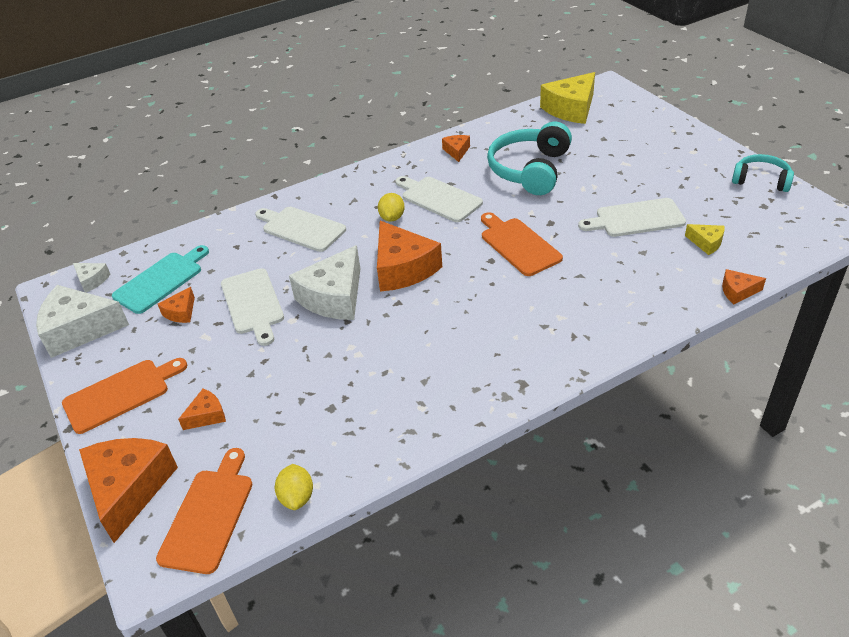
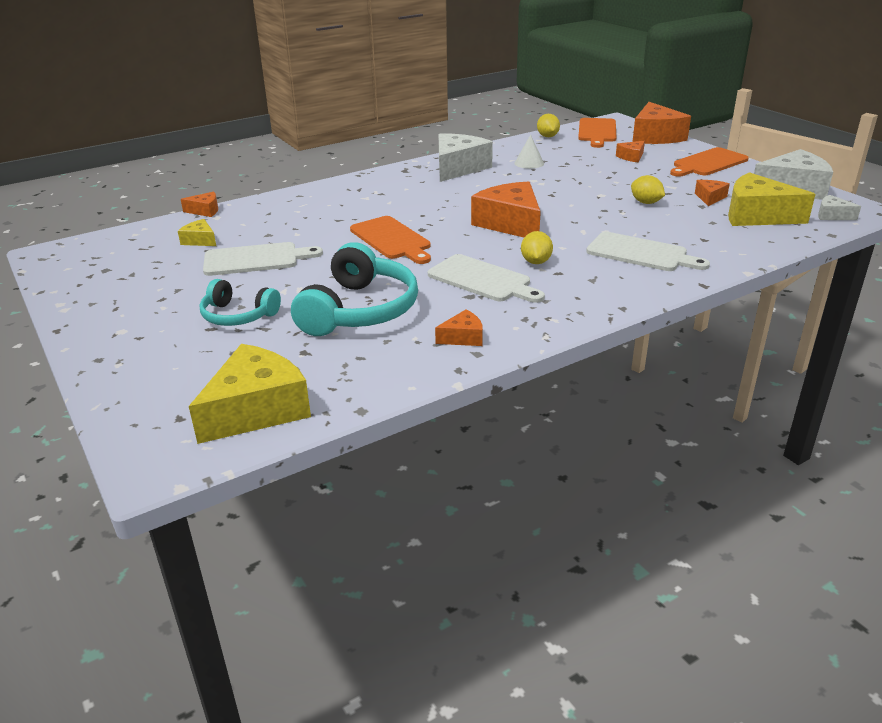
camera: 175 degrees right, 10 degrees down
turquoise cutting board [112,245,209,314] -> yellow cheese [728,172,815,226]
white cutting board [221,268,284,346] -> yellow lemon [631,175,665,204]
white cheese [289,245,360,320] -> white cheese moved to [438,133,493,182]
orange cheese [442,135,470,162] -> orange cheese turned 105 degrees counterclockwise [435,310,483,346]
turquoise headphones [732,154,794,192] -> turquoise headphones moved to [199,279,281,326]
none -> white cone [514,135,544,169]

